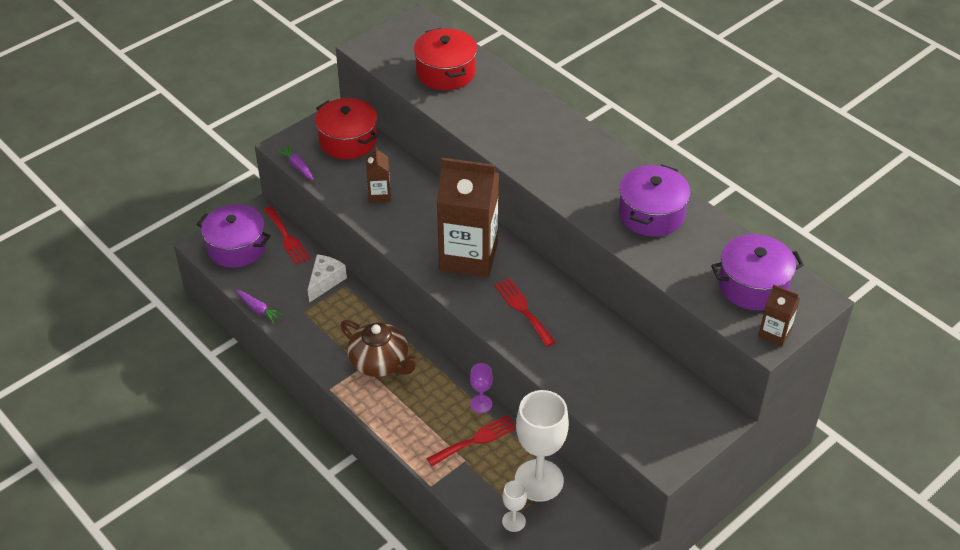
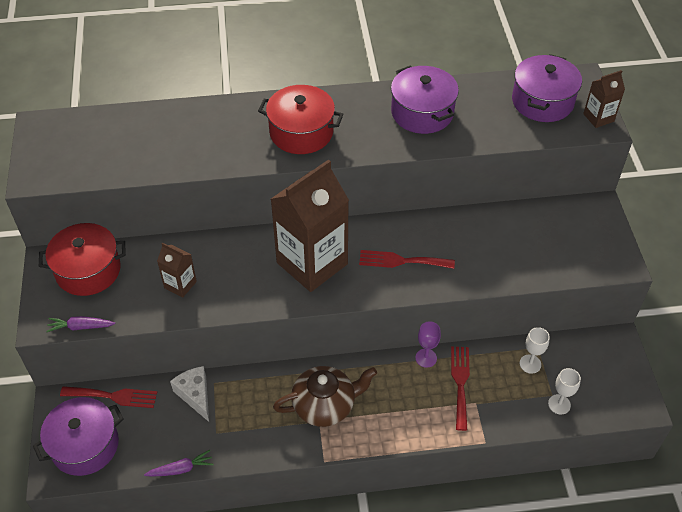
camera: 55 degrees left, 5 degrees up
red pot [414,28,477,90] -> red pot moved to [258,85,343,154]
white goblet [515,390,569,502] -> white goblet [520,327,550,374], size x0.47

